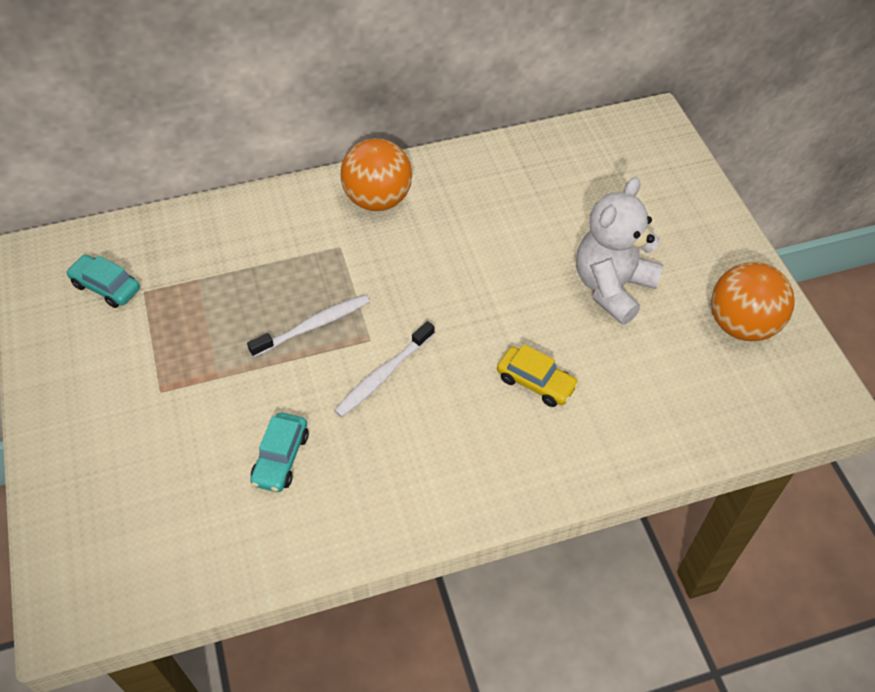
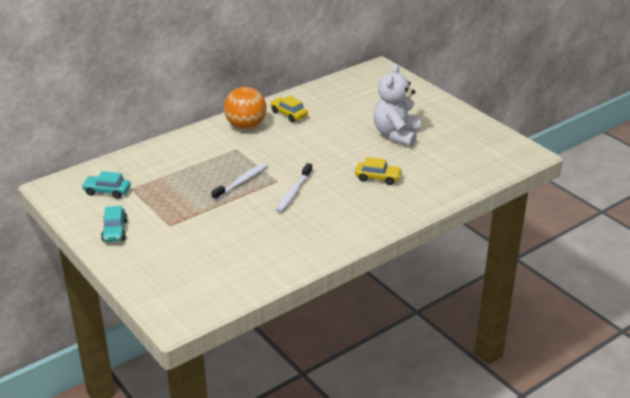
camera: 20 degrees left, 20 degrees down
turquoise car [250,413,309,492] -> turquoise car moved to [101,206,127,242]
orange ball [711,262,795,341] -> none
none -> yellow car [270,96,308,122]

